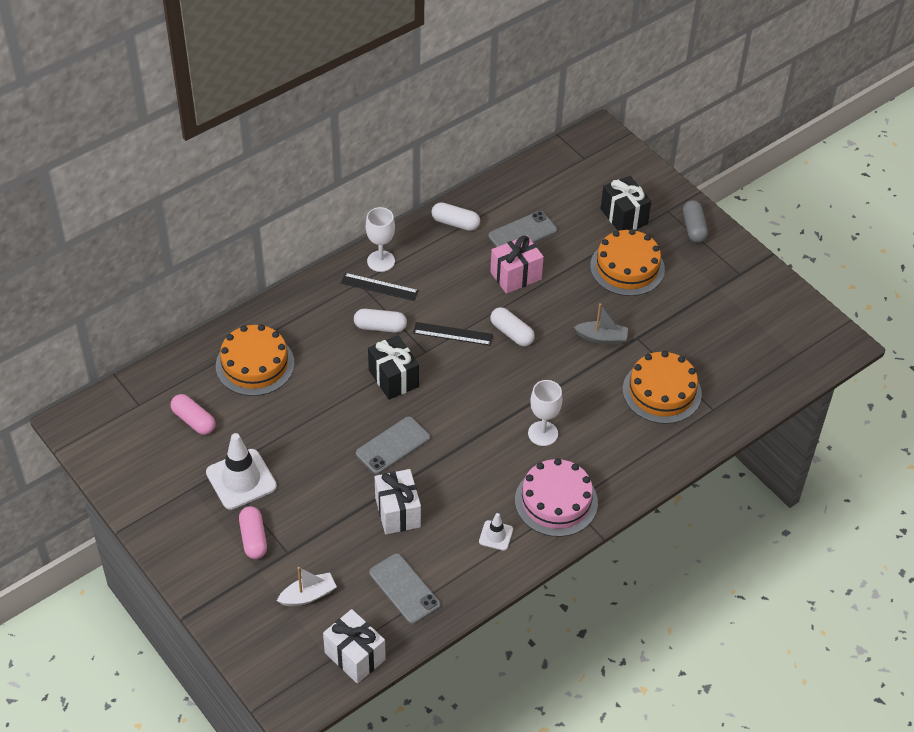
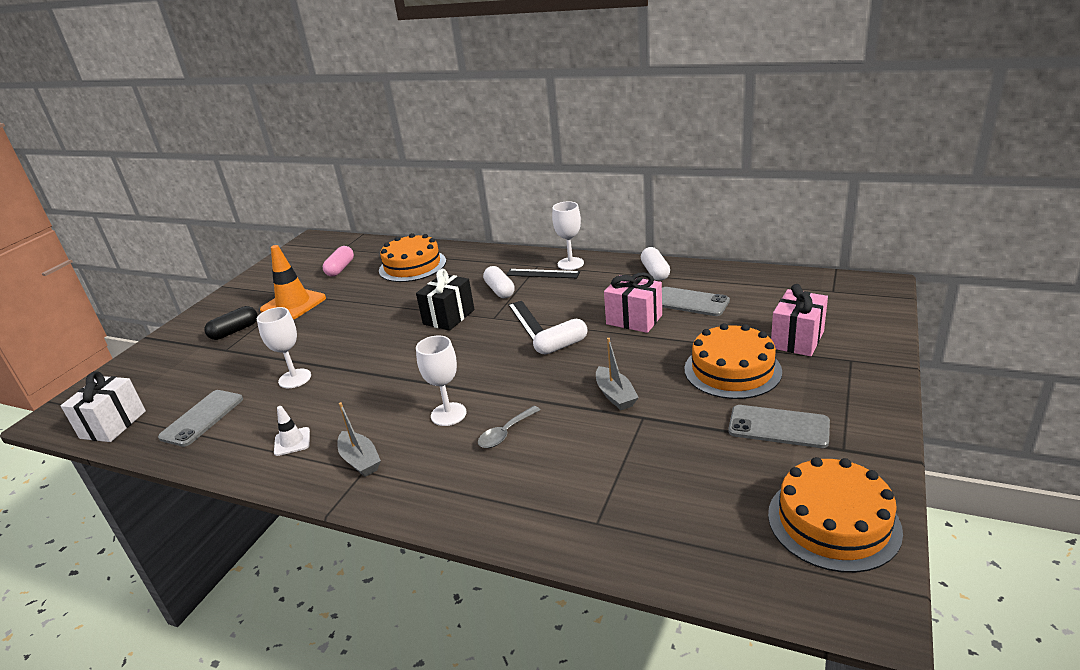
camera: 65 degrees right, 20 degrees down
white traffic cone [206,433,277,510] -> orange traffic cone [260,245,326,319]
pink capsule [239,506,267,559] -> black capsule [205,306,257,340]
white boat [277,567,337,606] -> none
black ruler [341,273,419,301] -> black ruler turned 60 degrees counterclockwise [506,269,580,278]
grey phone [356,416,430,474] -> grey phone moved to [728,405,830,448]
white gift [375,469,421,534] -> white goblet [257,307,311,388]
white capsule [490,307,535,346] -> white capsule turned 45 degrees clockwise [533,319,588,354]
pink cake [515,458,598,537] -> grey boat [337,402,381,477]
black gift [601,176,651,231] -> pink gift [771,284,828,356]
orange cake [623,351,702,424] -> orange cake moved to [768,457,903,573]
grey capsule [683,200,708,243] -> none
none -> grey spoon [478,406,540,448]

